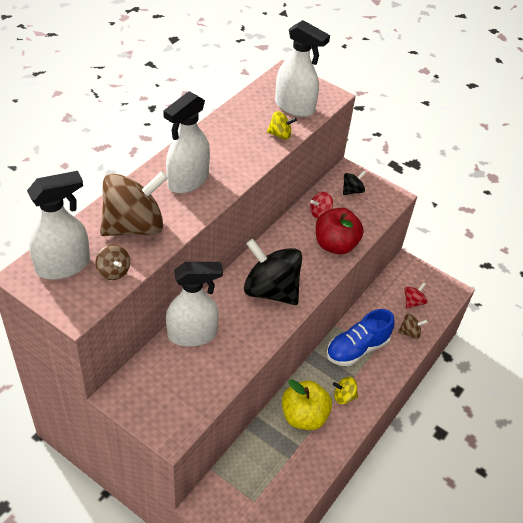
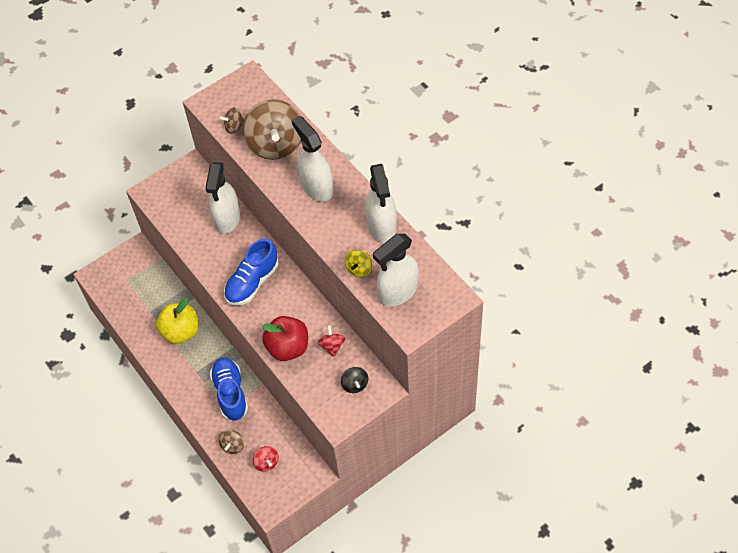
camera: 115 degrees right, 10 degrees up
white spray bottle [27,171,90,280] -> white spray bottle moved to [366,164,396,243]
black spinning top [244,239,302,305] -> blue shoe [224,239,278,305]
yellow spinning top [333,377,358,404] -> none

